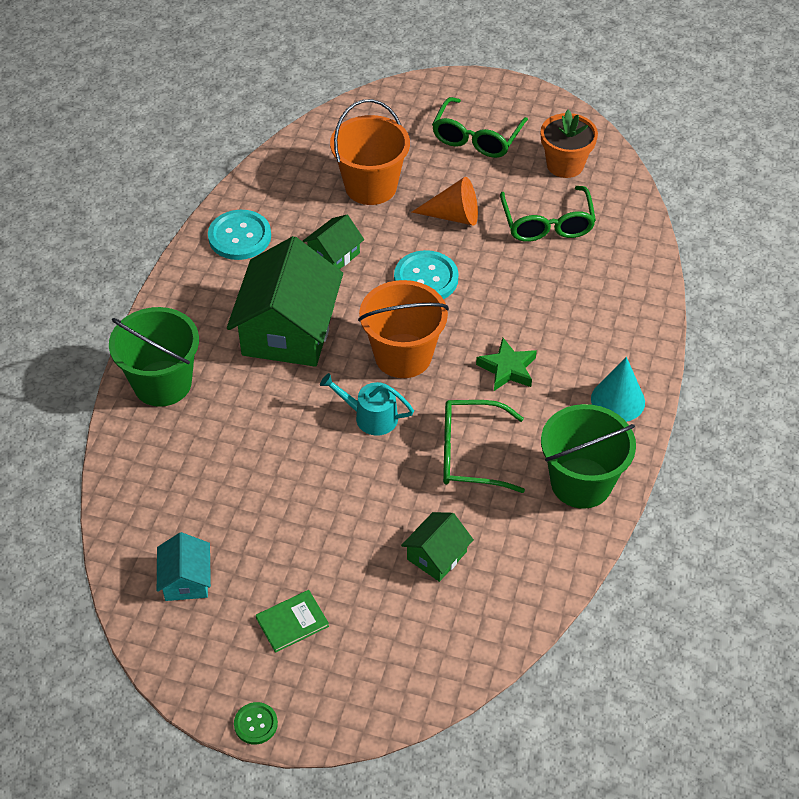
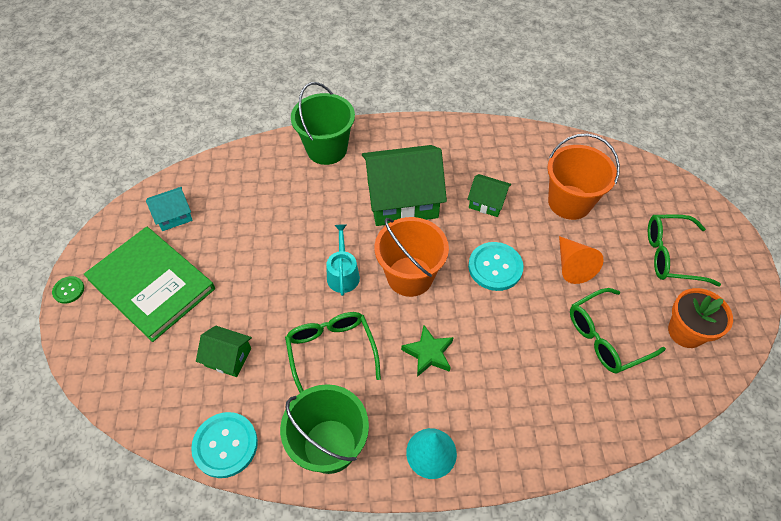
camera: 70 degrees right, 5 degrees up
turquoise button [208,210,271,260] -> turquoise button moved to [191,412,258,478]
green book [256,590,329,653] -> green book [84,227,215,342], size x2.45

